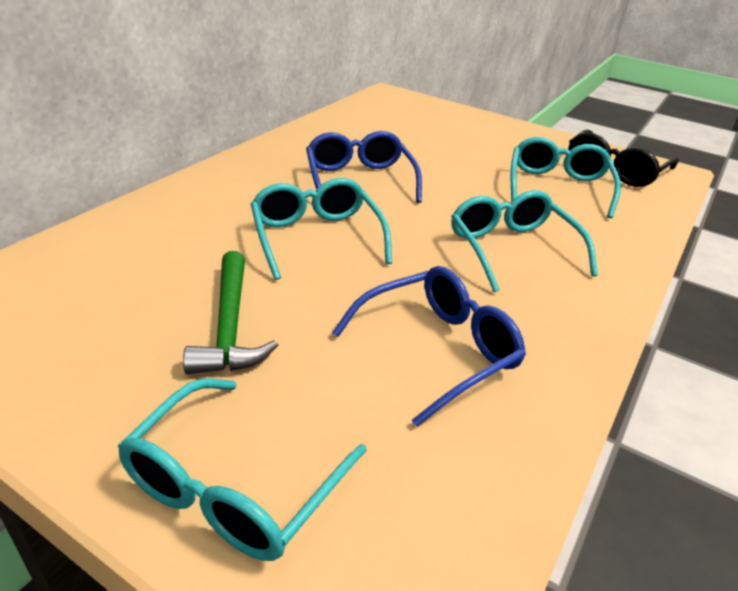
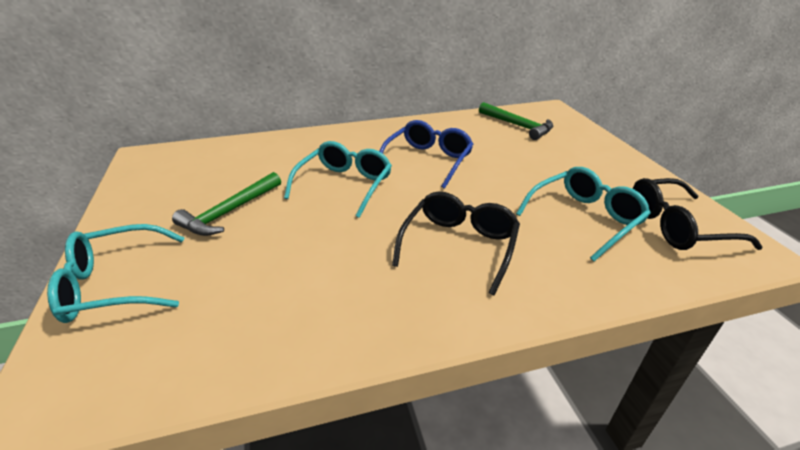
camera: 45 degrees right, 0 degrees up
blue glasses [332,266,526,427] -> none
turquoise glasses [451,190,598,292] -> black glasses [392,191,520,295]
none -> green hammer [479,102,553,140]

